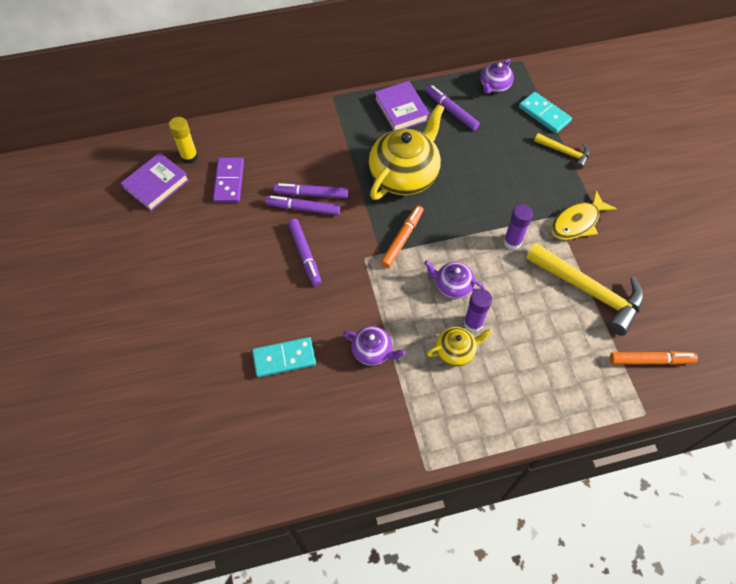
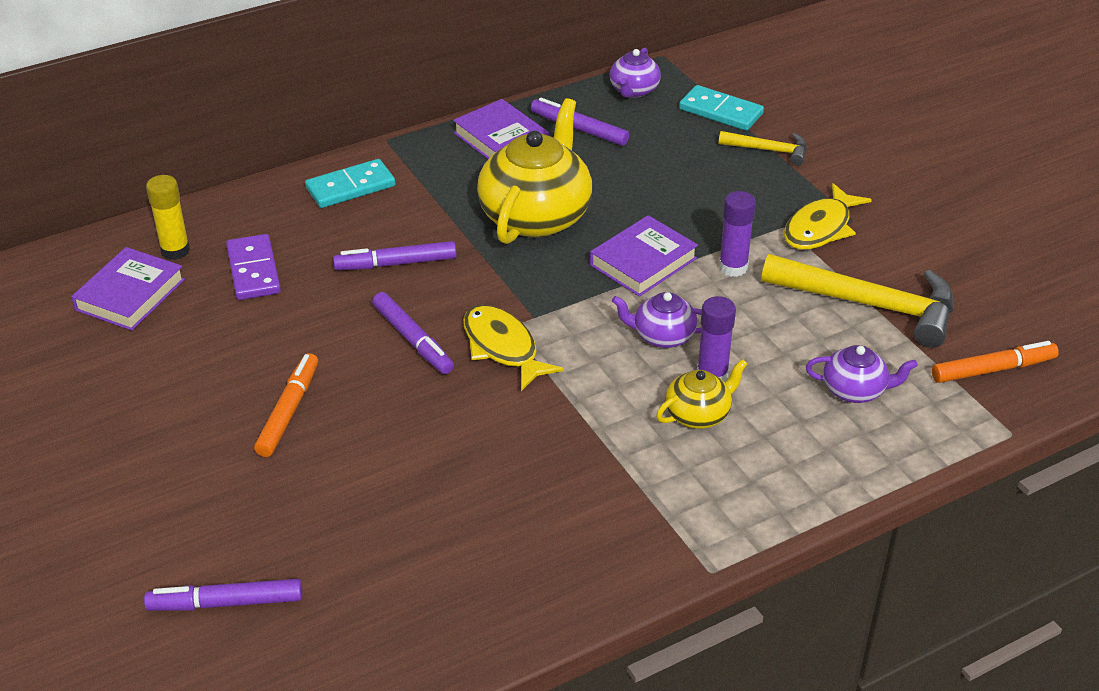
camera: 15 degrees left, 20 degrees down
turquoise domino [252,337,316,377] -> turquoise domino moved to [305,159,395,208]
purple marker [265,196,340,215] -> purple marker moved to [144,579,302,611]
purple teapot [343,326,406,366] -> purple teapot moved to [806,345,918,403]
orange marker [380,205,424,268] -> orange marker moved to [254,353,318,457]
none -> yellow fish [463,305,564,391]
none -> purple book [590,215,698,297]

